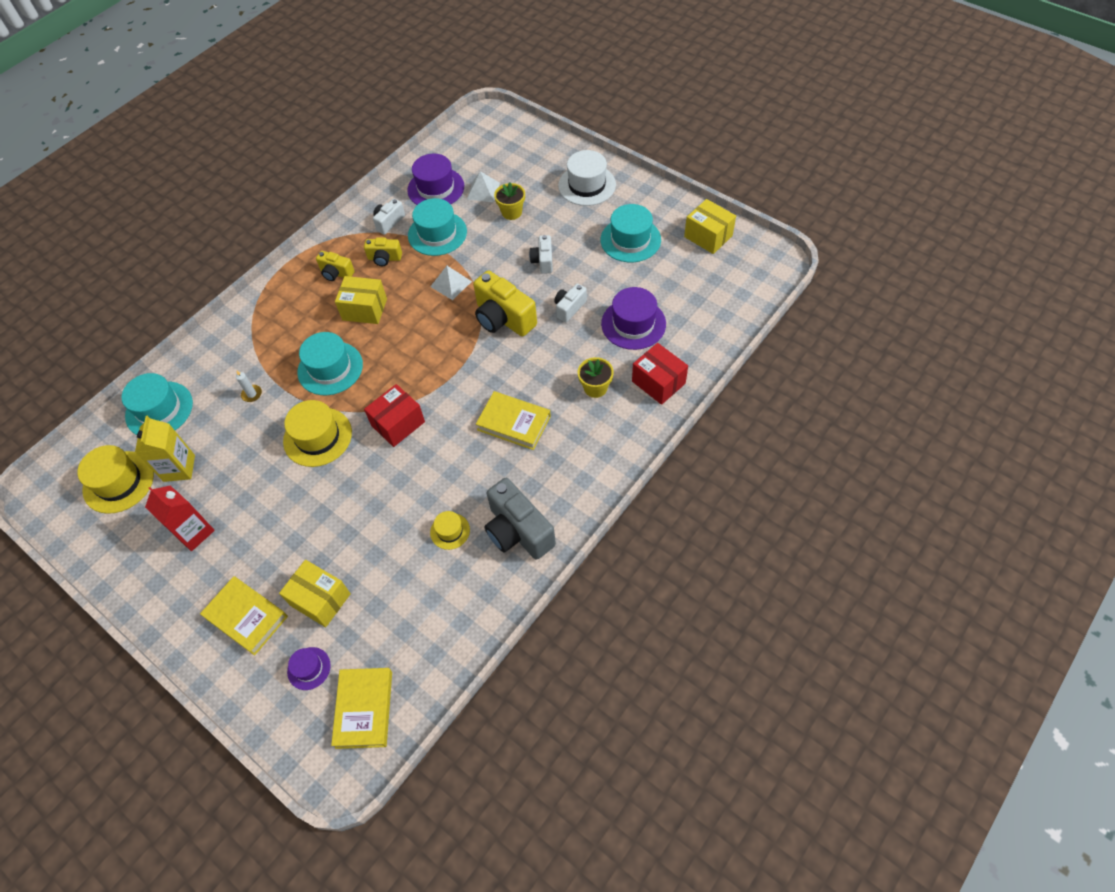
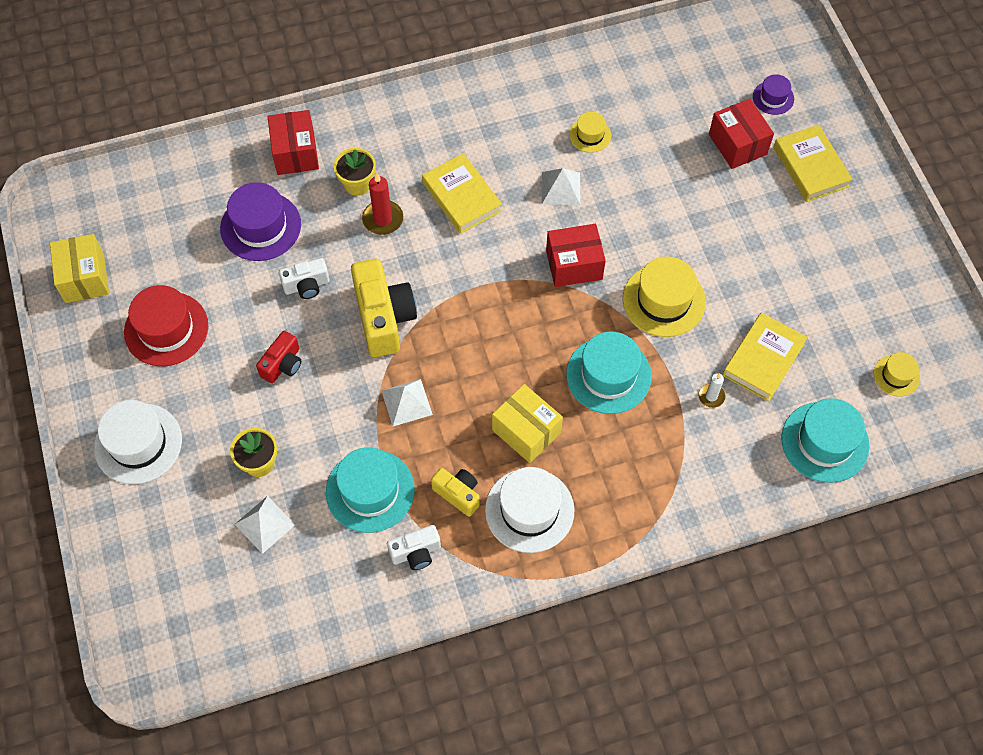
camera: 150 degrees left, 5 degrees up
yellow hat [77,445,154,514] -> yellow hat [874,352,920,397], size x0.54
yellow carton [135,416,195,482] -> none
red carton [145,485,215,551] -> none
yellow box [279,560,351,627] -> red box [709,99,774,169]
yellow camera [316,251,355,281] -> white hat [485,467,574,553]
yellow book [331,668,392,749] -> yellow book moved to [723,312,807,401]
purple hat [407,154,464,205] -> none
grey camera [484,478,556,560] -> none
white camera [529,235,553,274] -> red camera [256,331,301,384]
turquoise hat [601,204,661,262] -> red hat [124,285,208,366]
none -> red candle [362,173,403,235]
none -> white pyramid [542,168,580,205]

